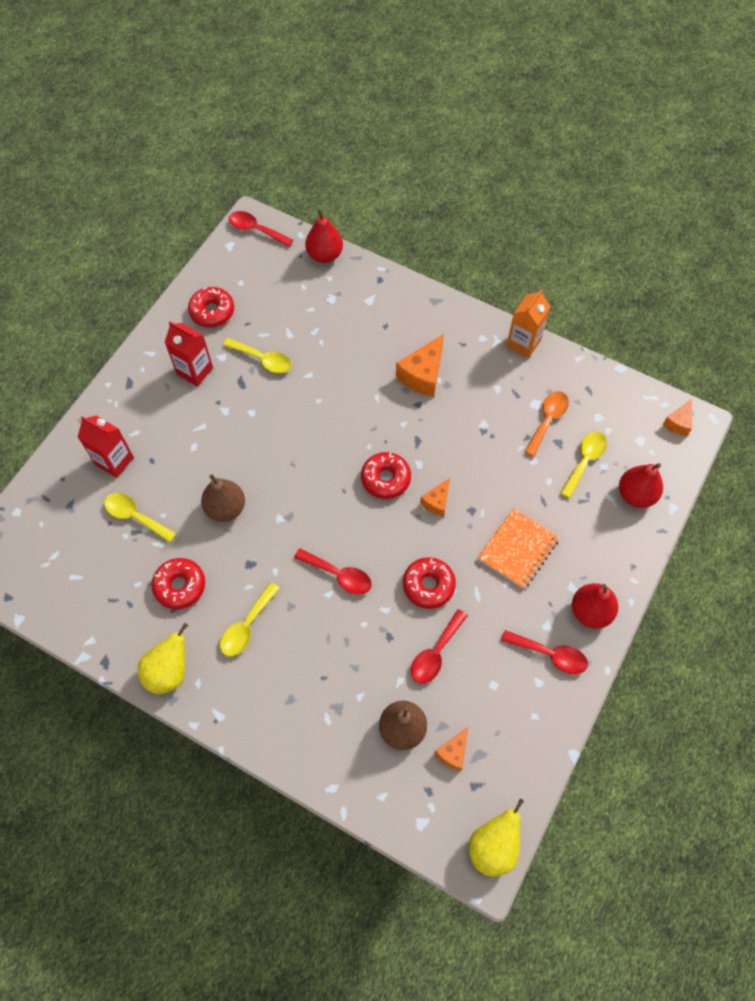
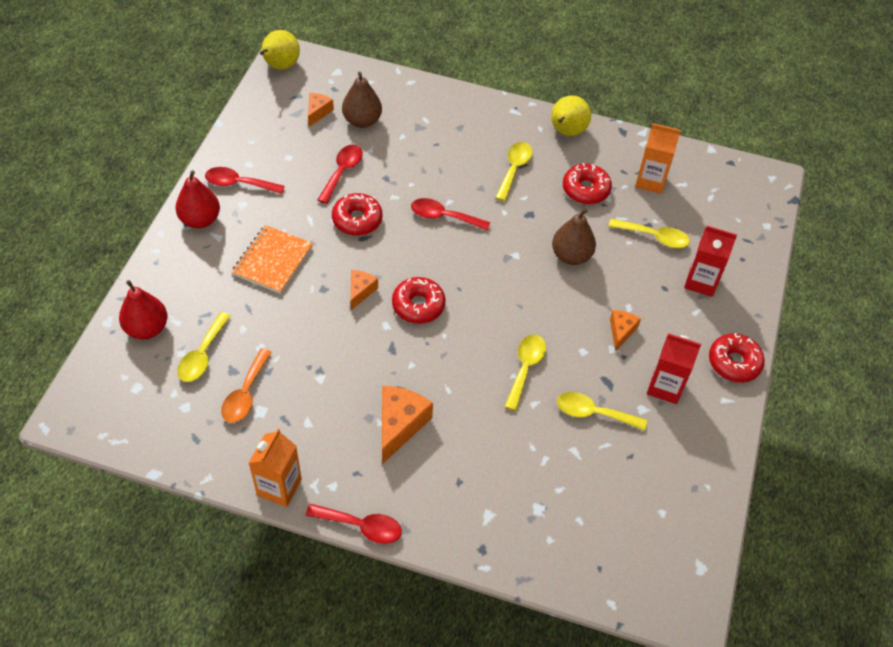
camera: 165 degrees right, 10 degrees down
red donut [188,287,234,327] -> red donut moved to [709,333,765,382]
red spoon [229,211,293,247] -> red spoon moved to [305,504,402,544]
red pear [305,209,343,263] -> none
orange cheese [662,399,692,436] -> orange cheese moved to [610,310,641,352]
none -> yellow spoon [504,334,546,411]
none -> orange carton [635,123,681,194]

